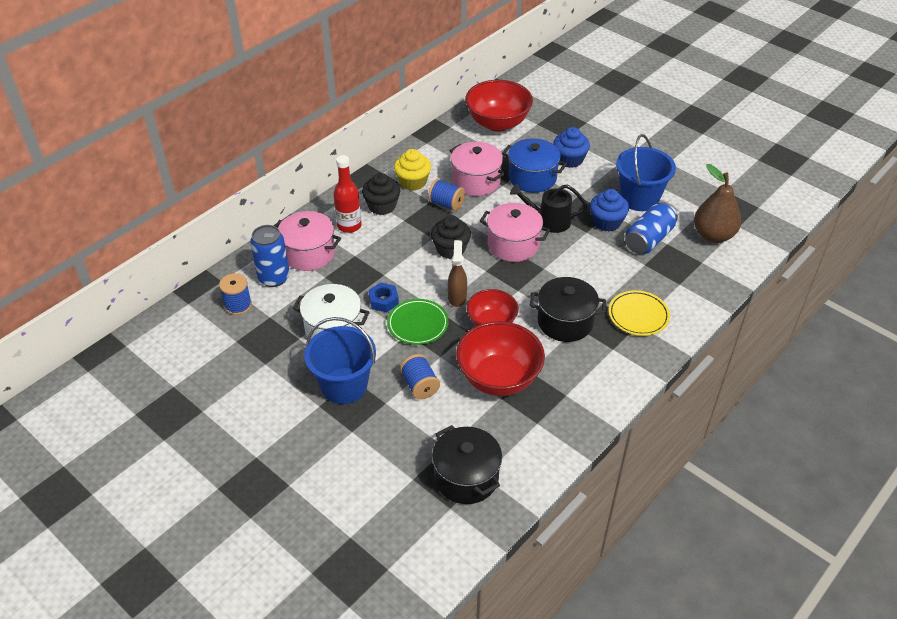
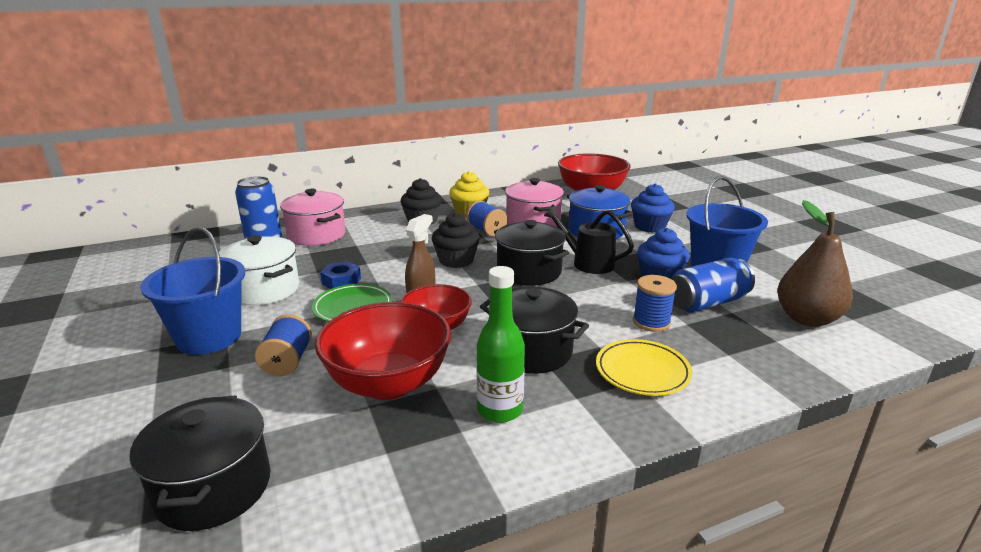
camera: 25 degrees right, 20 degrees down
blue spool [219,273,252,315] -> blue spool moved to [633,275,677,332]
red bottle [333,155,362,233] -> none
pink pot [480,203,550,262] -> black pot [494,220,569,286]
none -> green bottle [477,266,525,423]

